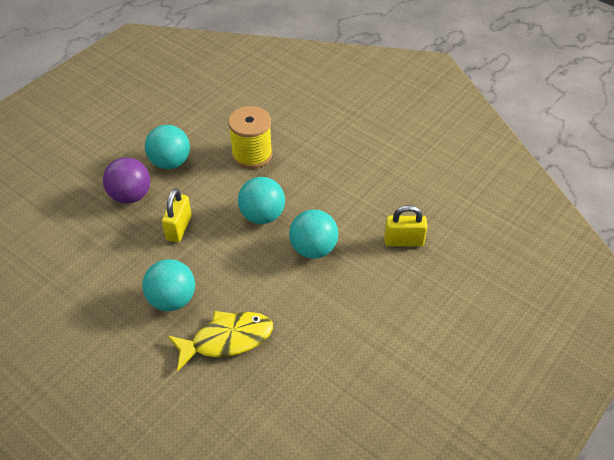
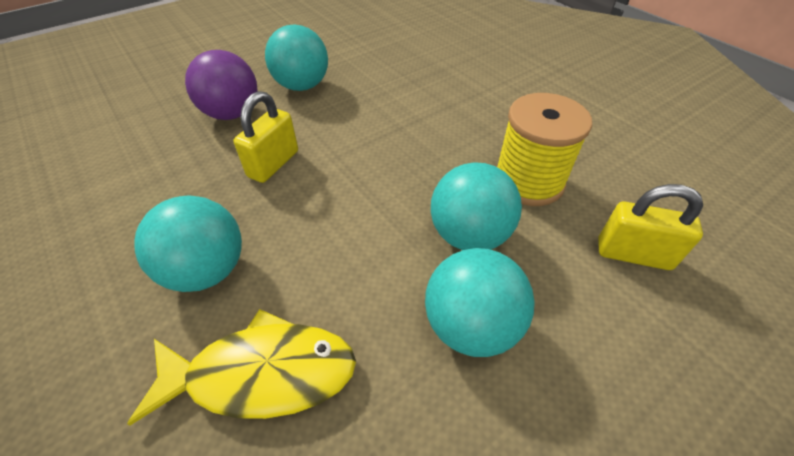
camera: 15 degrees right, 0 degrees up
yellow spool [228,106,273,169] -> yellow spool moved to [497,93,592,206]
turquoise ball [238,177,285,224] -> turquoise ball moved to [425,248,535,357]

